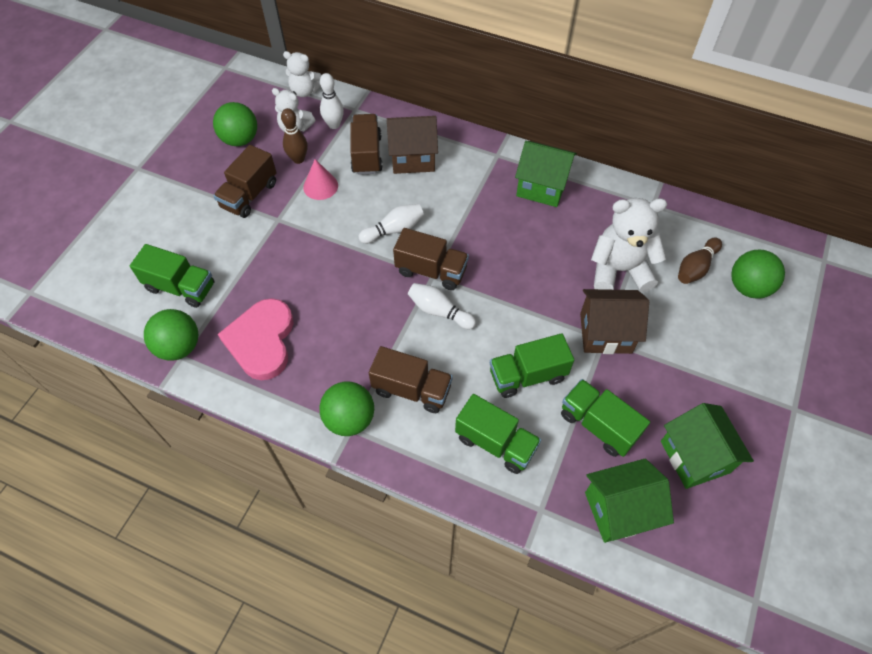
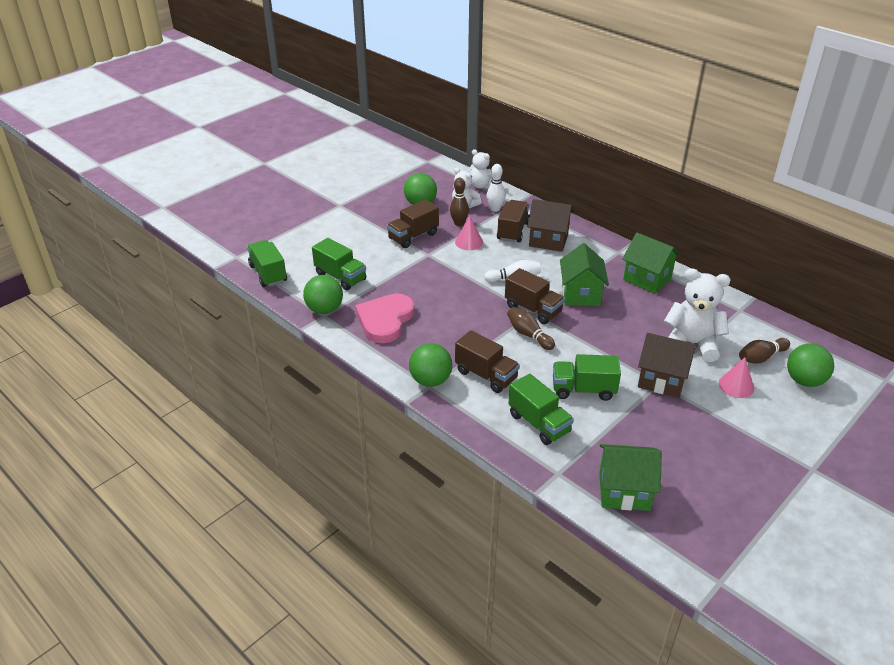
camera: 20 degrees right, 20 degrees down
white bowling pin [408,283,476,329] -> brown bowling pin [507,307,555,350]
green truck [561,379,650,457] -> green truck moved to [247,240,287,287]
green house [661,403,754,489] -> green house moved to [560,243,609,306]
none -> pink cone [719,357,754,398]

